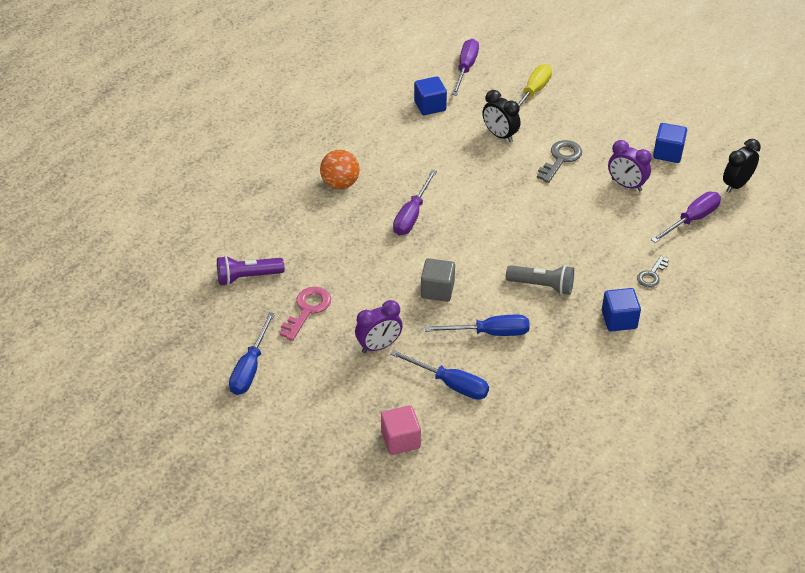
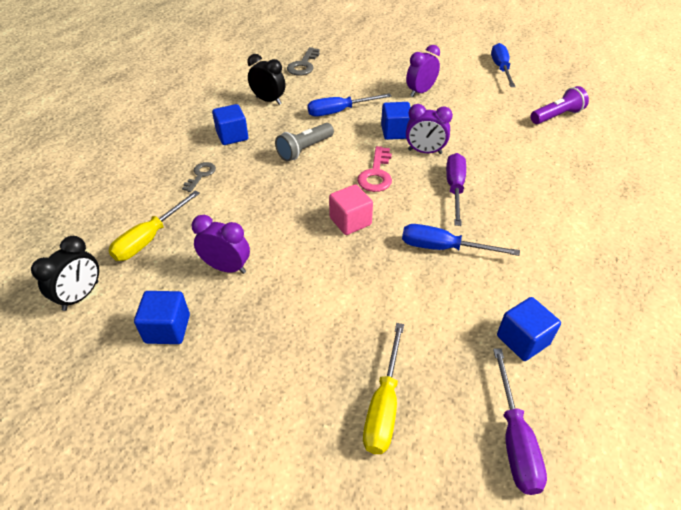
camera: 165 degrees right, 0 degrees up
pink key [279,287,331,341] -> pink key moved to [357,146,392,192]
orange ball [320,150,360,189] -> none
pink cube [381,405,421,455] -> pink cube moved to [329,184,373,235]
blue screwdriver [390,350,489,400] -> blue screwdriver moved to [402,224,520,256]
grey cube [421,258,455,302] -> blue cube [381,102,411,140]
black clock [482,90,520,143] -> black clock moved to [247,54,285,105]
grey flashlight [506,265,574,295] -> grey flashlight turned 45 degrees counterclockwise [275,123,334,161]
grey key [537,140,582,183] -> grey key moved to [287,47,320,76]
purple screwdriver [651,192,721,243] -> yellow screwdriver [109,191,200,261]
none -> purple clock [406,104,453,154]

